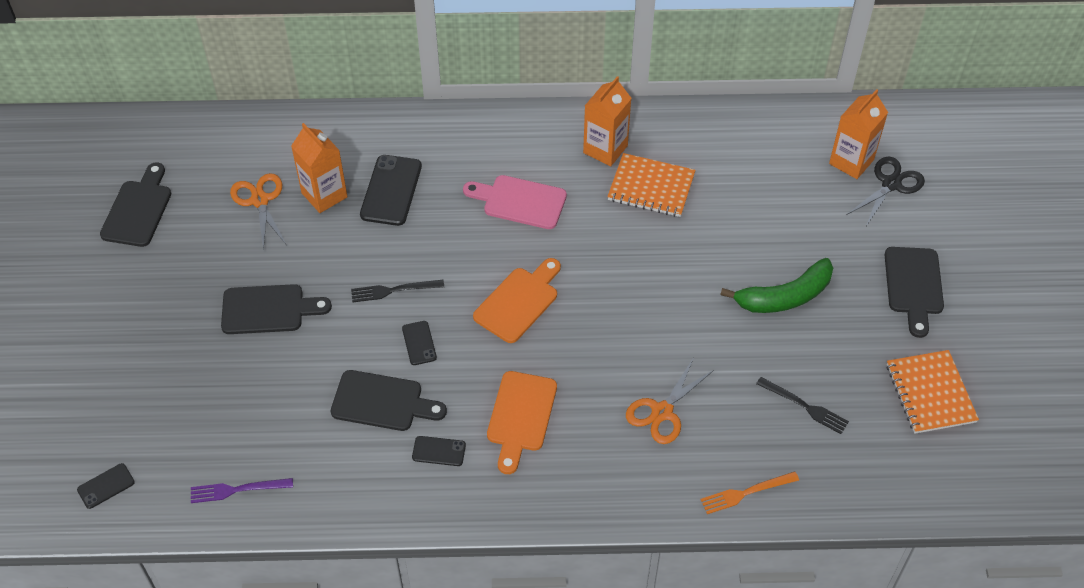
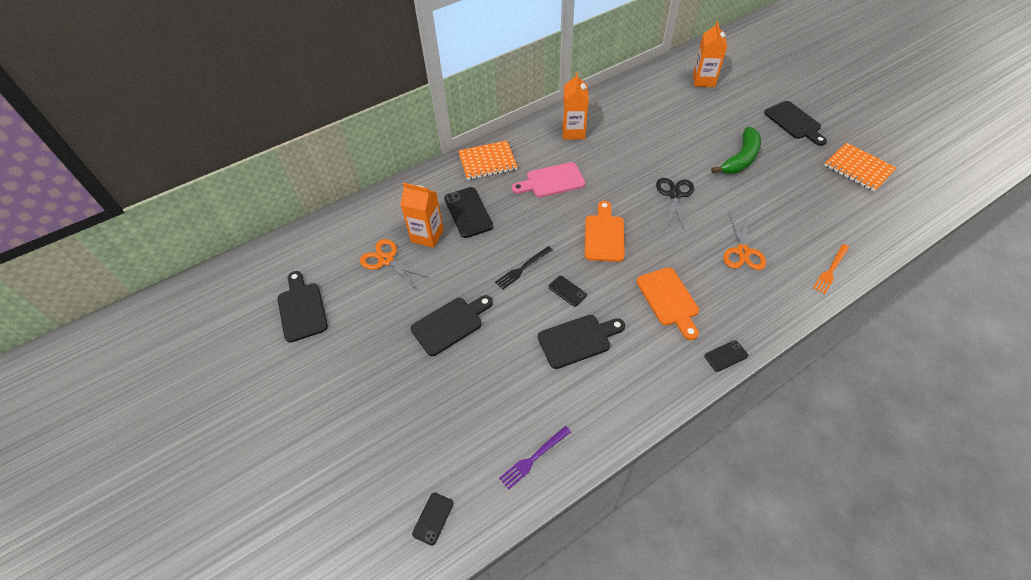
camera: 30 degrees left, 0 degrees up
black phone [412,436,466,466] -> black phone moved to [705,340,748,372]
orange notebook [607,153,696,217] -> orange notebook moved to [458,140,518,180]
black fork [756,377,849,434] -> none
black scissors [846,157,925,226] -> black scissors moved to [656,178,694,229]

